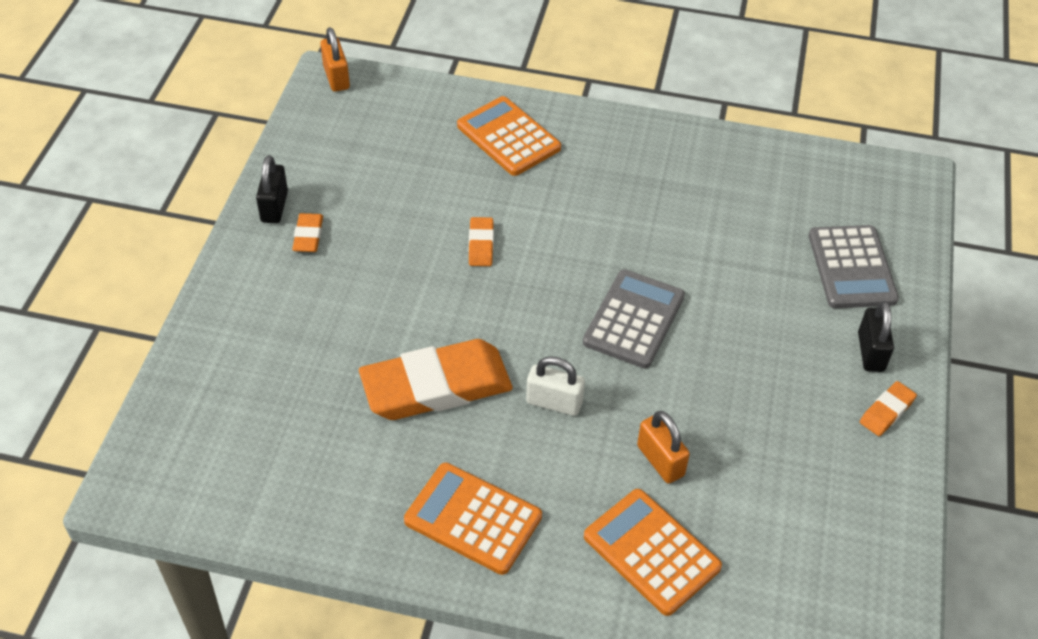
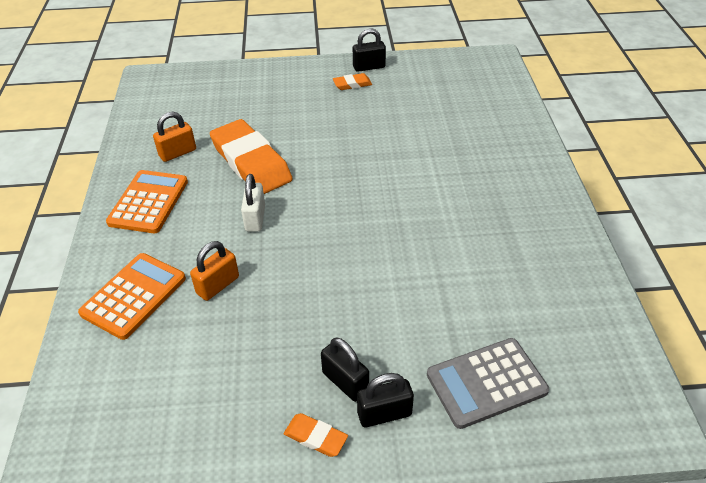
camera: 75 degrees right, 5 degrees down
orange padlock [321,27,350,92] -> orange padlock moved to [153,112,196,162]
orange calculator [457,96,561,176] -> none
orange eraser [469,217,494,266] -> none
grey calculator [583,269,685,369] -> none
none -> black padlock [321,337,369,402]

